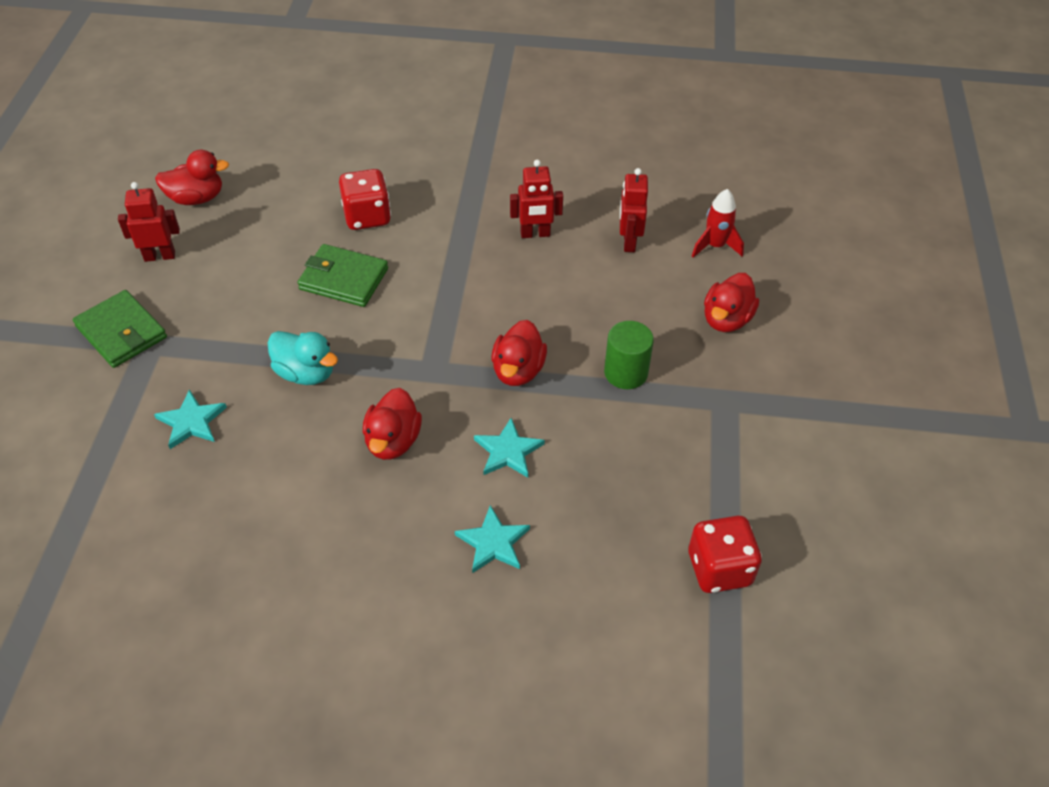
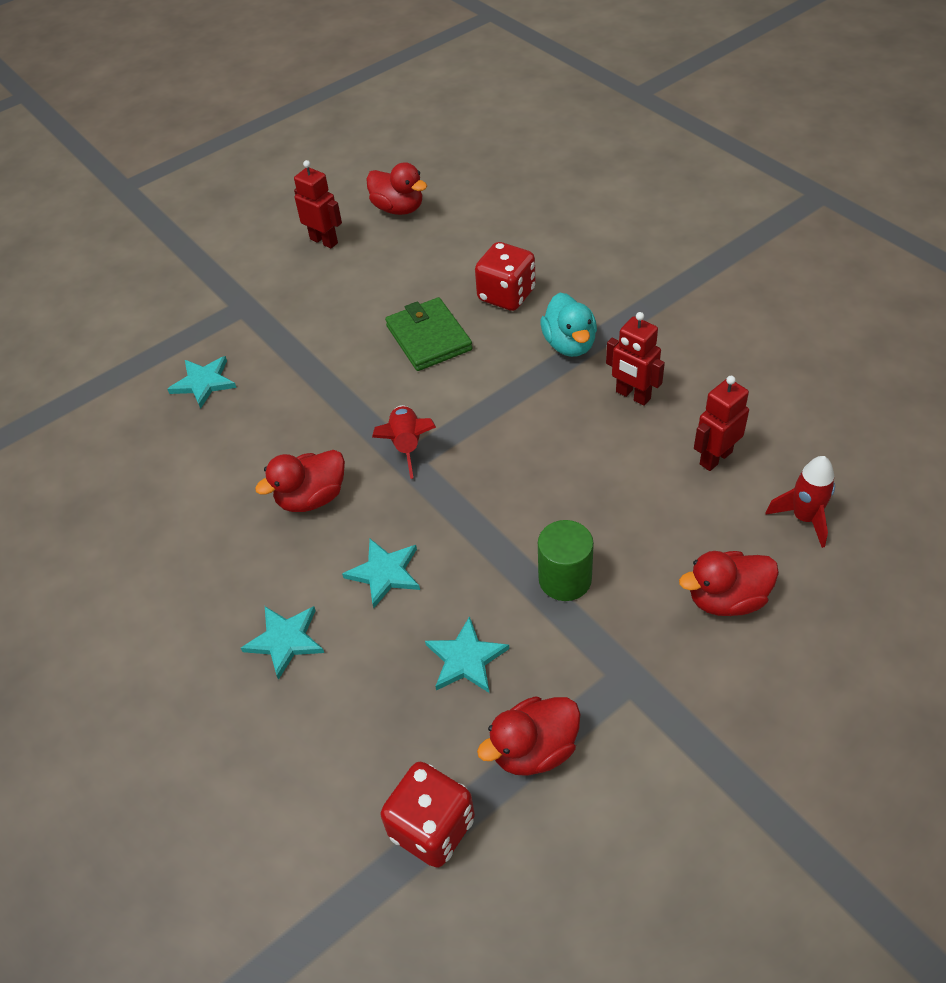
camera: 50 degrees right, 0 degrees up
green wallet [73,290,167,368] -> none
turquoise duck [267,331,338,385] -> turquoise duck moved to [540,293,597,357]
red duck [492,320,547,386] -> red duck moved to [477,696,580,776]
none -> red rocket [372,405,436,479]
none -> turquoise star [425,616,509,693]

